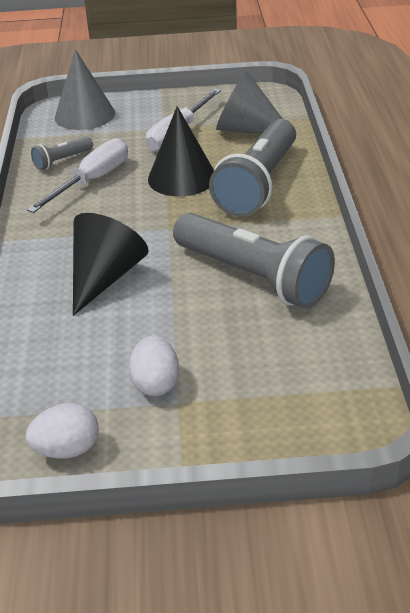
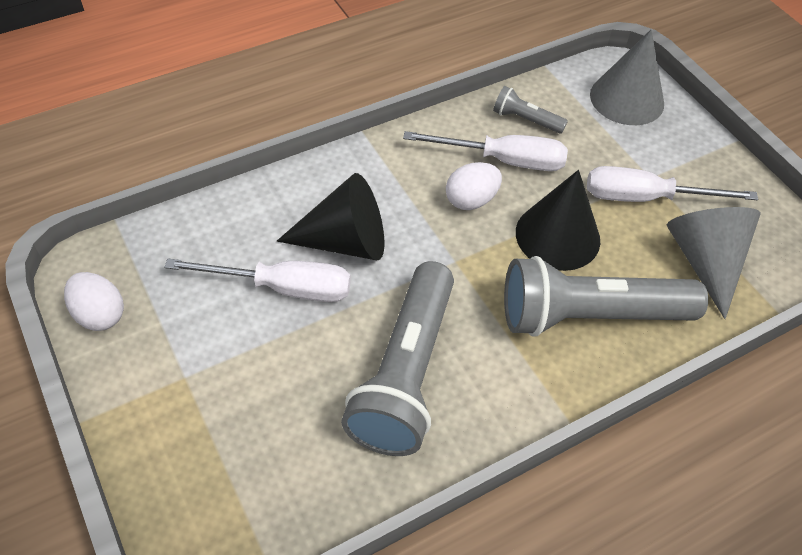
camera: 60 degrees right, 15 degrees up
white egg [129,336,179,396] -> white egg moved to [446,162,502,210]
none -> white screwdriver [164,259,351,302]

